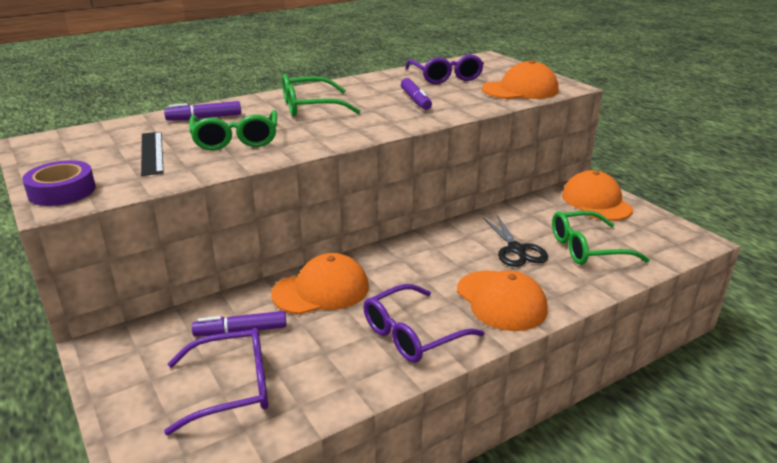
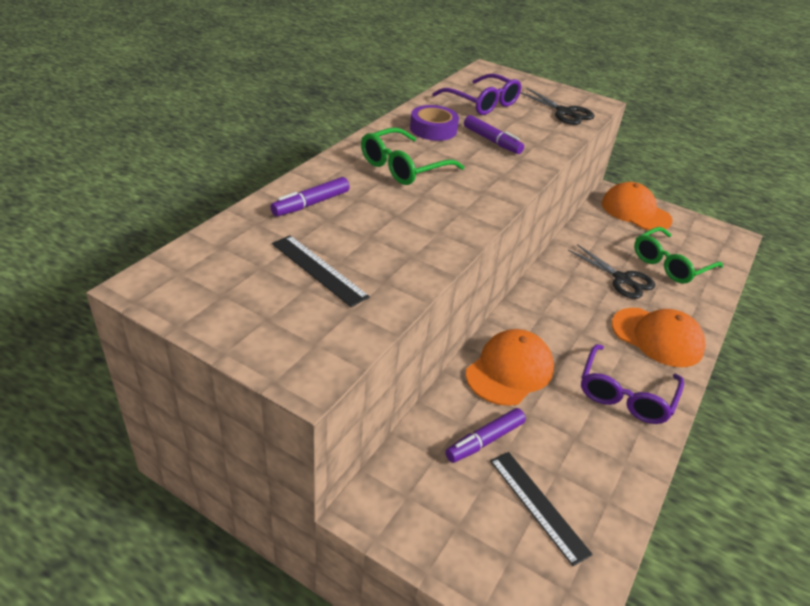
camera: 30 degrees left, 10 degrees up
purple tape [22,160,96,206] -> purple tape moved to [410,105,459,141]
purple glasses [164,328,268,435] -> black ruler [490,452,593,566]
green glasses [189,110,277,150] -> none
orange cap [482,60,559,99] -> black scissors [520,87,595,125]

